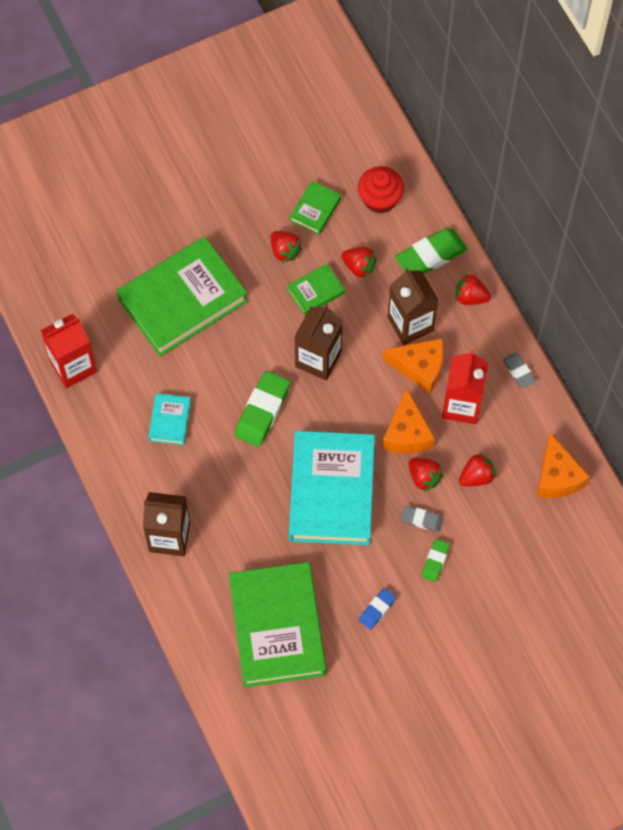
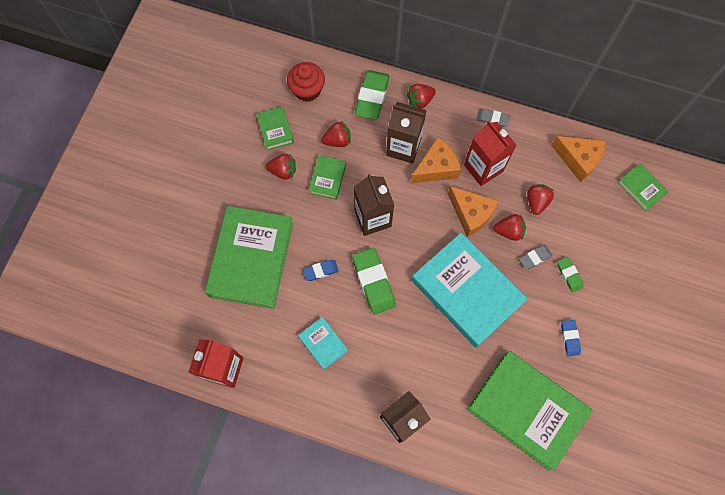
camera: 45 degrees left, 5 degrees up
none -> blue eraser [303,260,339,281]
none -> green book [617,163,669,211]

